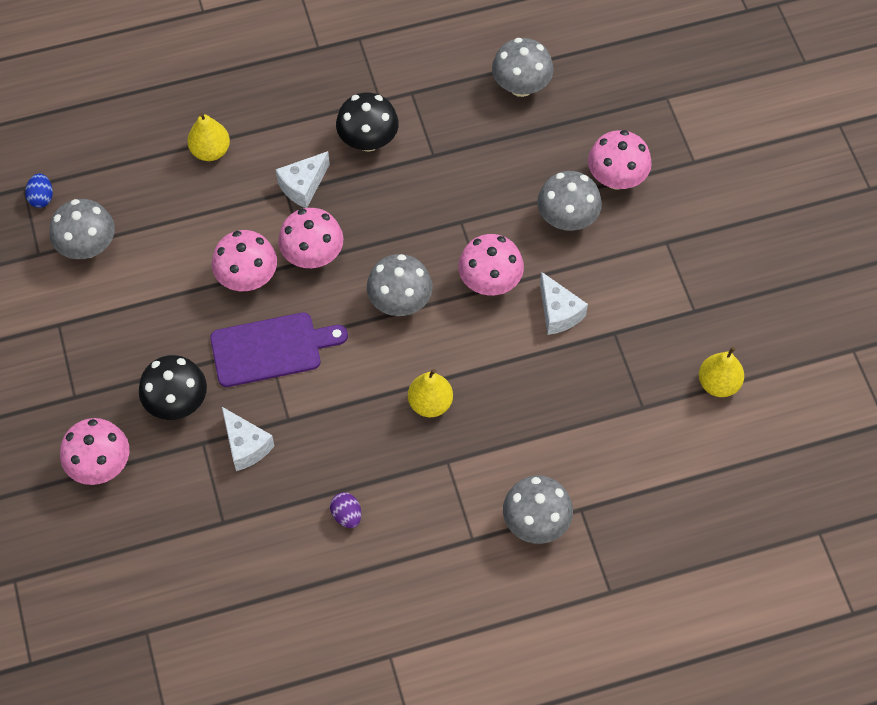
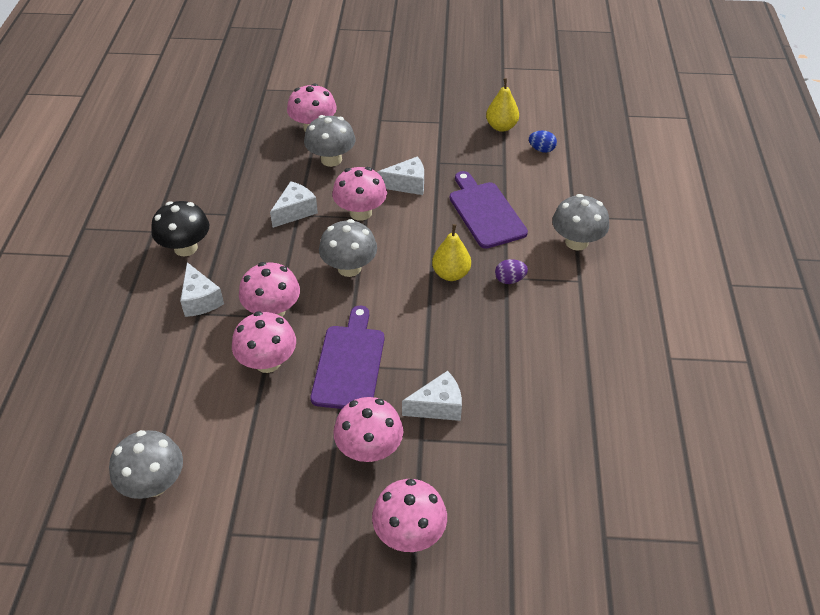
camera: 70 degrees left, 15 degrees down
blue egg [25,173,53,208] -> blue egg moved to [529,131,557,153]
black mushroom [139,355,207,420] -> pink mushroom [333,397,403,462]
yellow pear [187,112,230,161] -> none
purple egg [330,492,361,528] -> purple egg moved to [495,259,528,284]
grey mushroom [492,38,554,97] -> none
none -> white cheese [270,181,318,228]
none -> purple cutting board [450,171,528,249]

